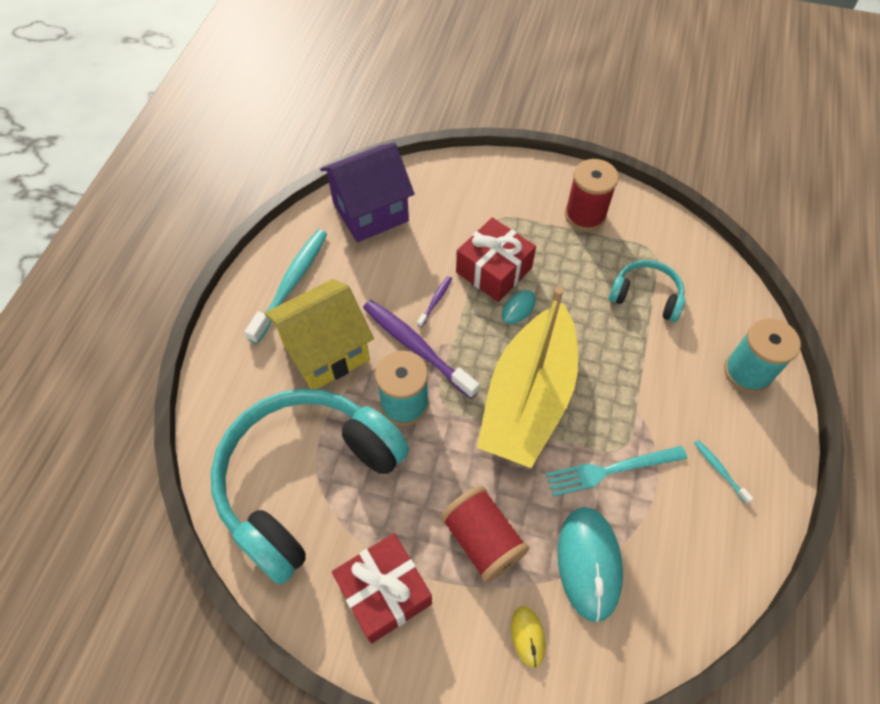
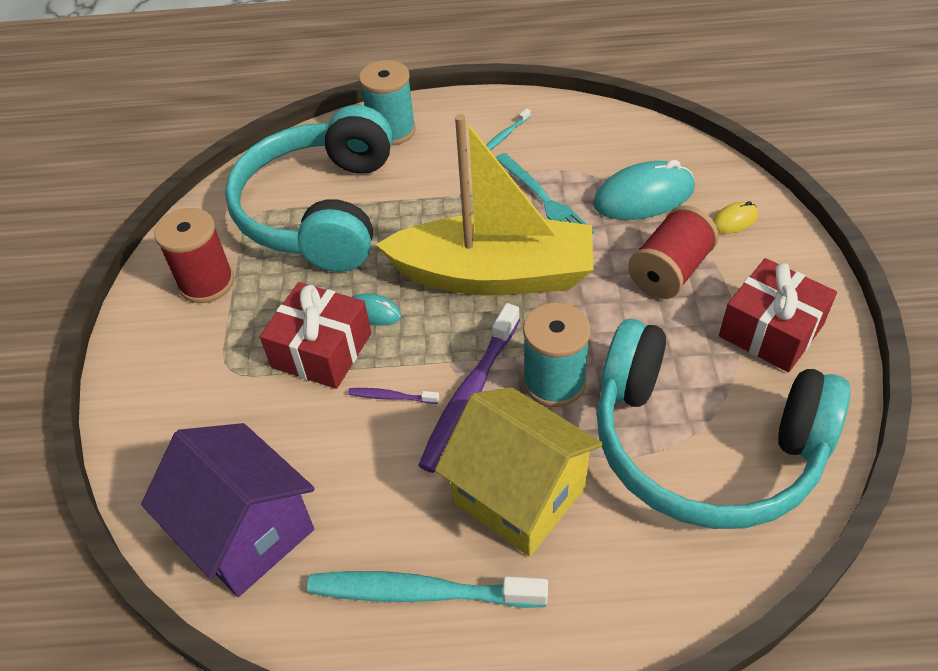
camera: 105 degrees left, 10 degrees down
turquoise headphones [609,260,685,322] -> turquoise headphones [225,105,393,272], size x2.19

